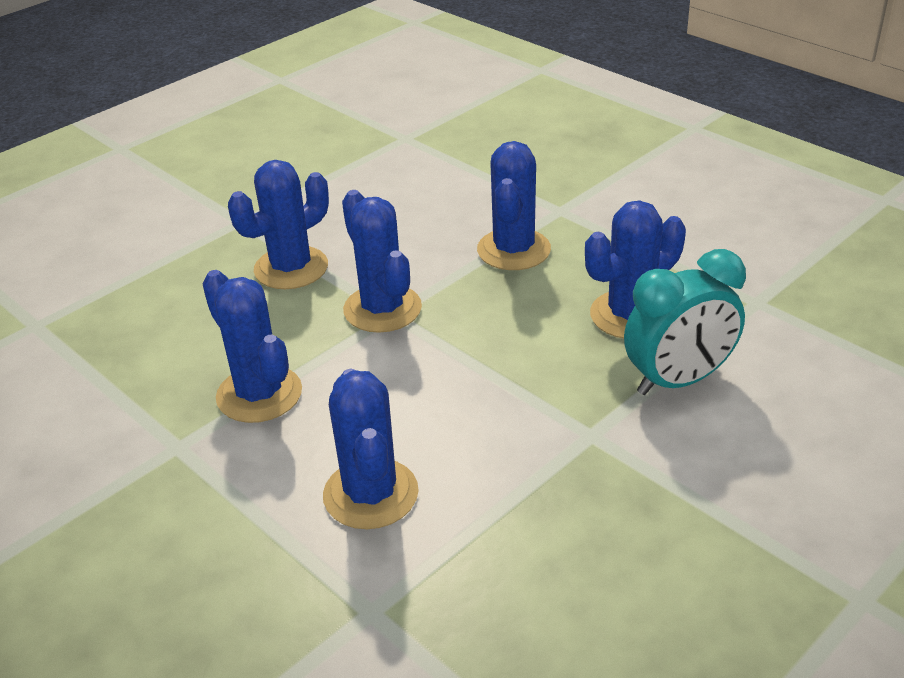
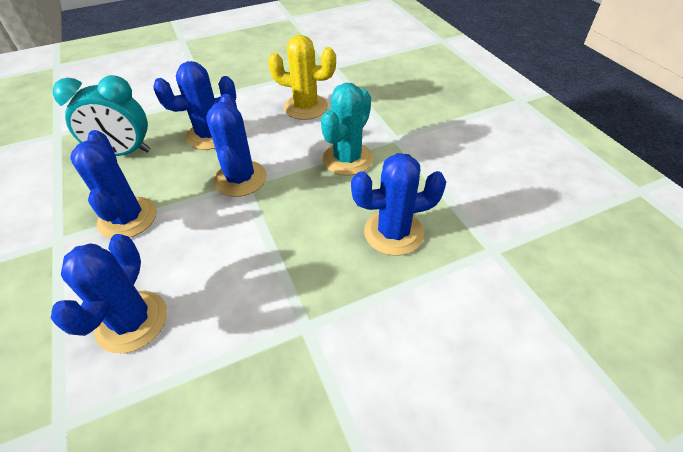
camera: 20 degrees right, 10 degrees up
blue cactus [477,141,551,270] -> turquoise cactus [321,83,373,176]
turquoise clock [624,249,746,395] -> turquoise clock moved to [53,75,151,156]
none -> yellow cactus [268,35,336,120]

